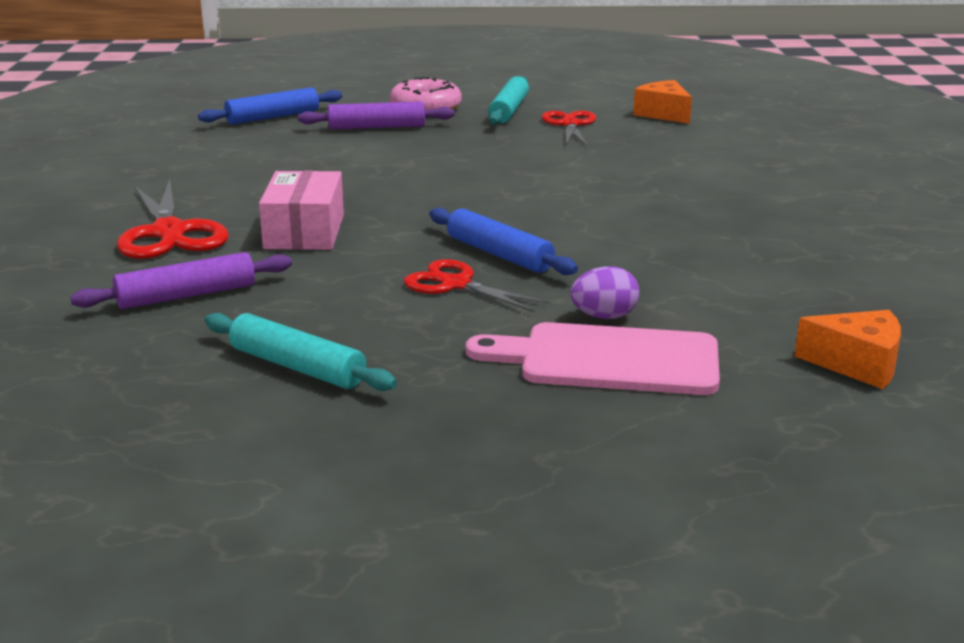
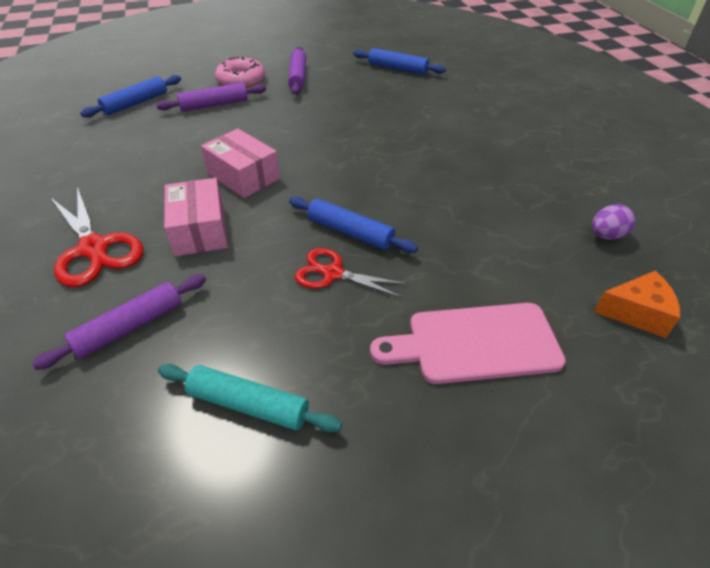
camera: 15 degrees left, 20 degrees up
turquoise rolling pin [488,76,529,125] -> purple rolling pin [288,47,306,95]
red scissors [542,111,596,147] -> none
purple egg [570,266,640,319] -> purple egg moved to [592,204,635,240]
orange cheese [633,80,692,124] -> blue rolling pin [353,48,446,75]
none -> pink box [201,129,280,198]

